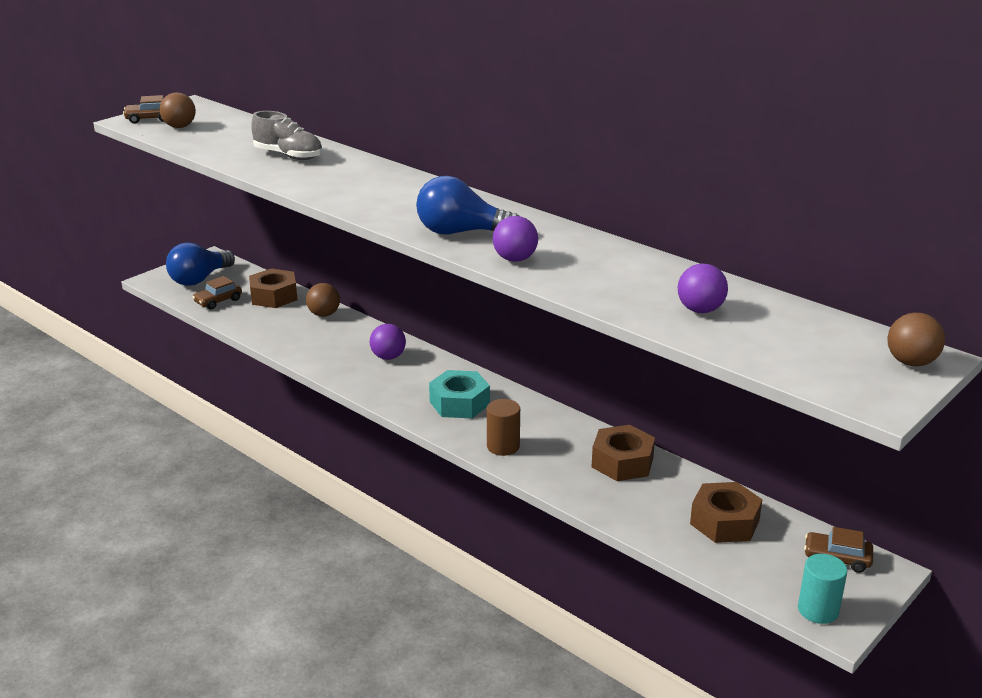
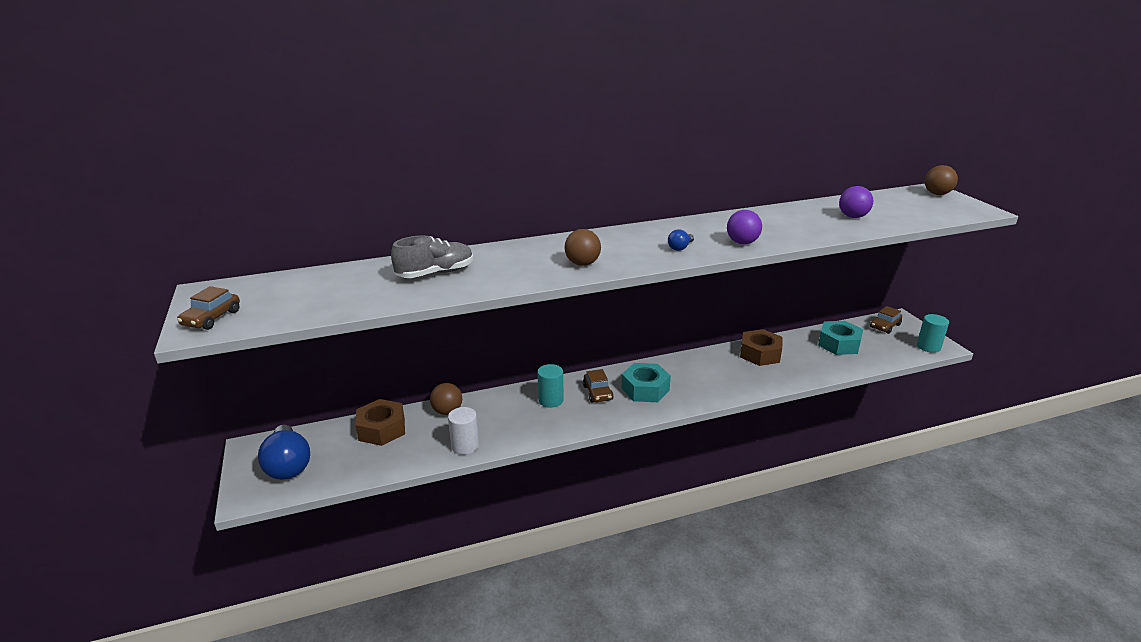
camera: 60 degrees left, 0 degrees up
brown ball [160,92,196,128] -> brown ball moved to [564,229,601,266]
brown car [193,276,242,310] -> brown car moved to [583,369,614,403]
purple ball [370,324,406,360] -> turquoise cylinder [537,364,564,408]
blue light bulb [416,176,519,235] -> blue light bulb [668,229,694,251], size x0.45
brown cylinder [487,399,520,456] -> none
brown nut [690,482,763,543] -> turquoise nut [818,321,863,355]
none -> white cylinder [448,407,479,455]

